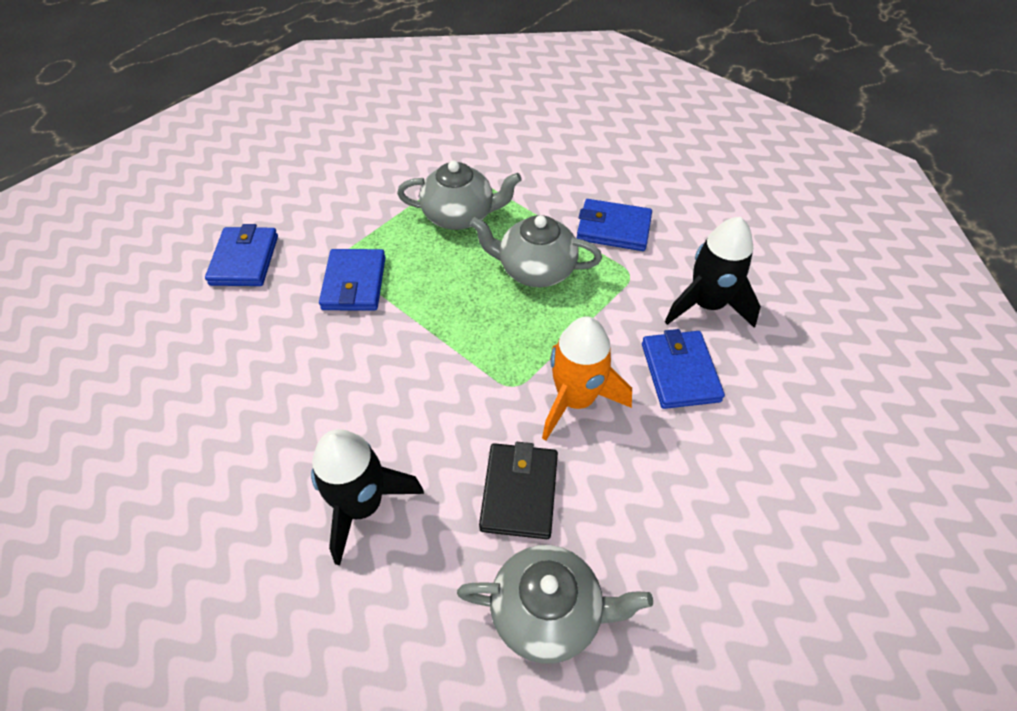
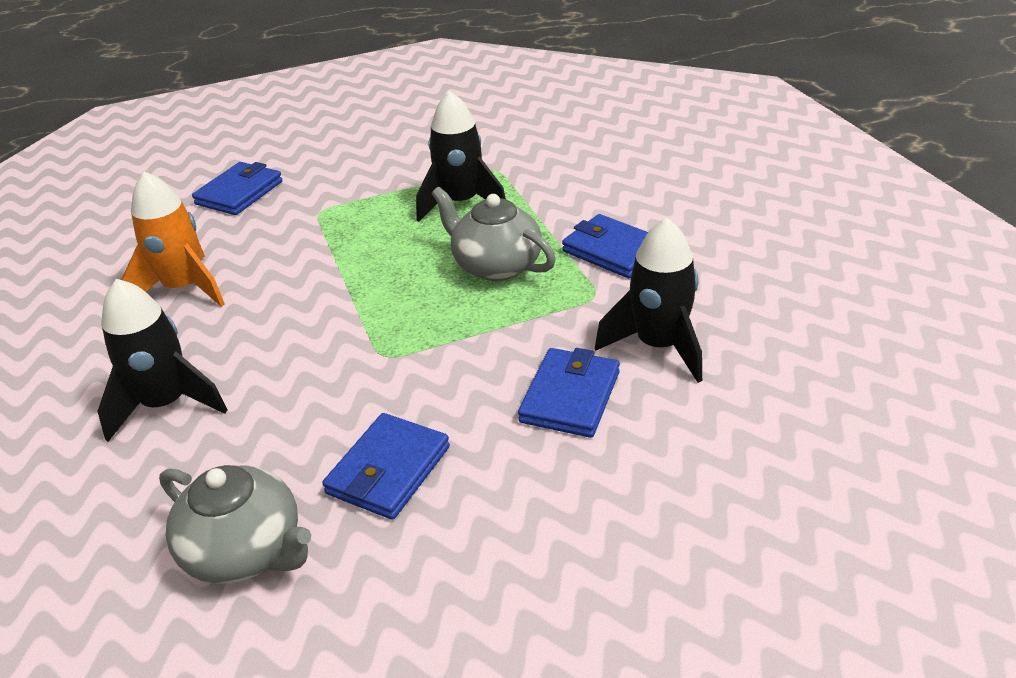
camera: 30 degrees right, 15 degrees down
blue wallet [319,249,386,310] -> blue wallet moved to [322,413,450,520]
grey teapot [397,160,522,230] -> black rocket [416,91,506,222]
black wallet [479,442,558,539] -> none
orange rocket [542,317,632,441] -> orange rocket moved to [121,171,225,307]

